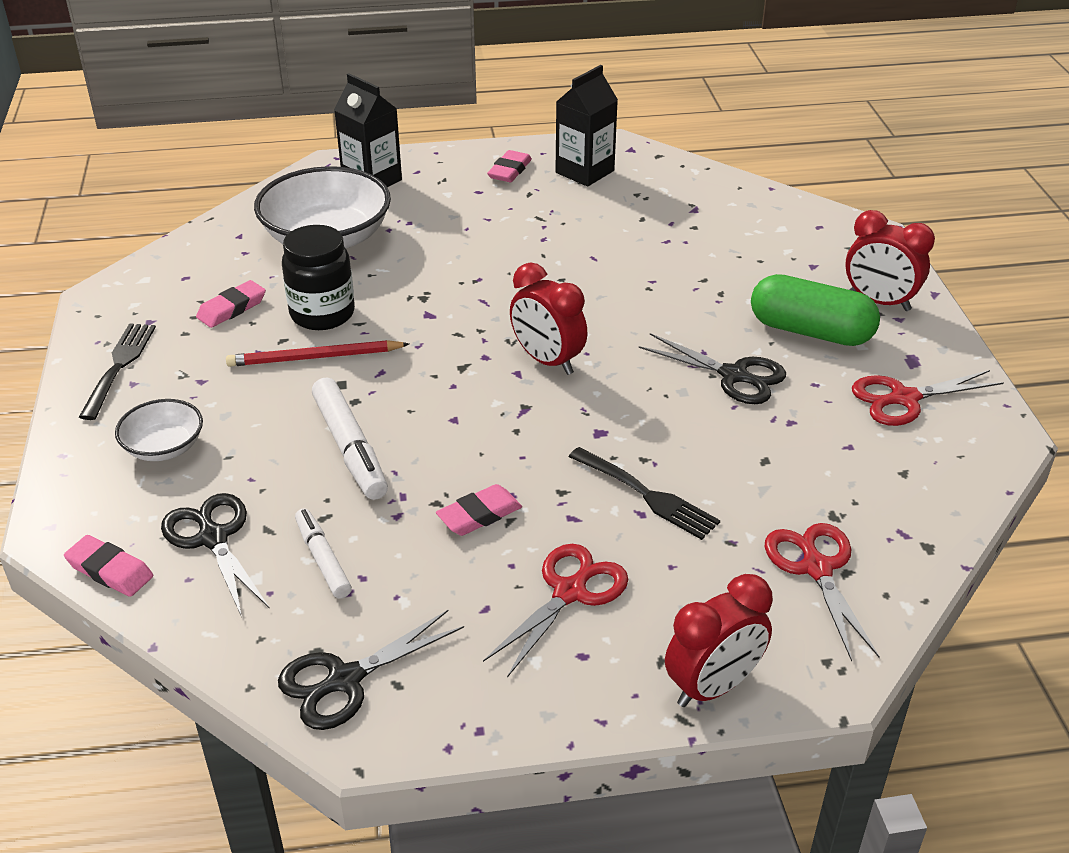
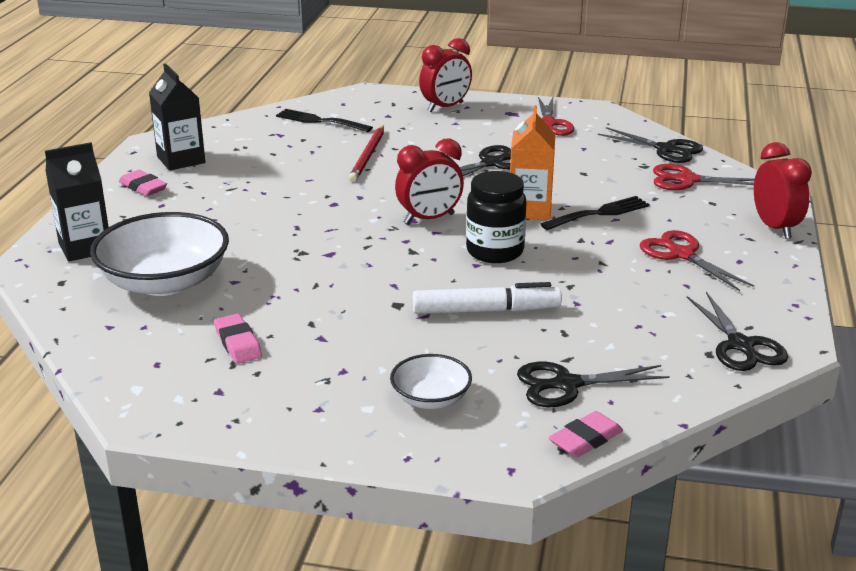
camera: 70 degrees left, 10 degrees down
black fork [79,323,156,420] -> black fork moved to [276,109,373,132]
red pencil [226,340,409,367] -> red pencil moved to [349,125,384,182]
black jar [282,225,355,330] -> black jar moved to [466,171,527,263]
white marker [295,508,352,599] -> none
pink eraser [436,484,522,536] -> none
green capsule [751,274,880,346] -> none
none -> orange carton [510,105,555,220]
none -> black scissors [598,127,703,163]

